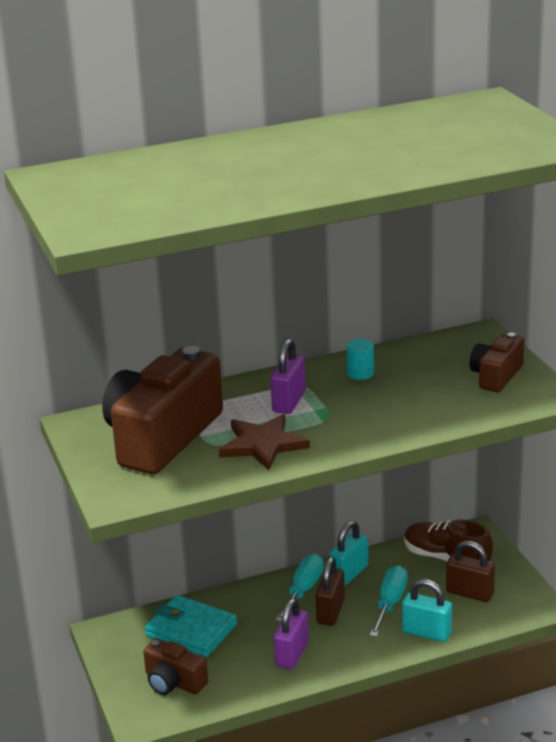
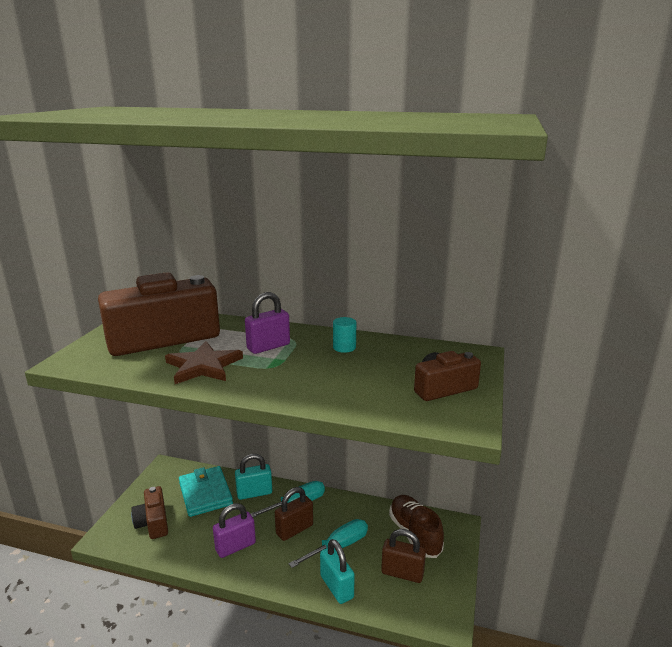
camera: 35 degrees right, 5 degrees down
turquoise padlock [329,521,368,586] -> turquoise padlock moved to [235,454,272,500]
brown padlock [446,541,495,602] -> brown padlock turned 45 degrees counterclockwise [381,529,426,583]

